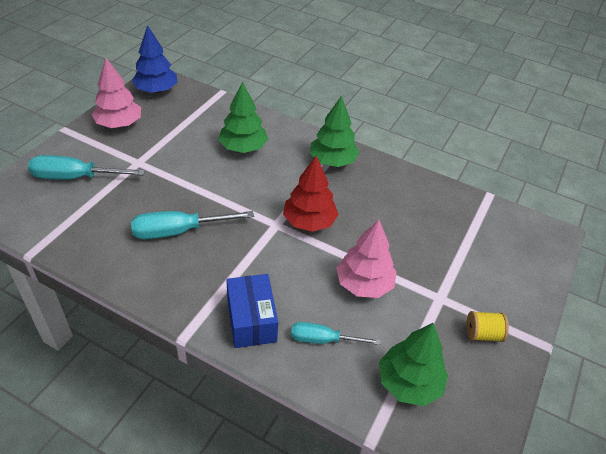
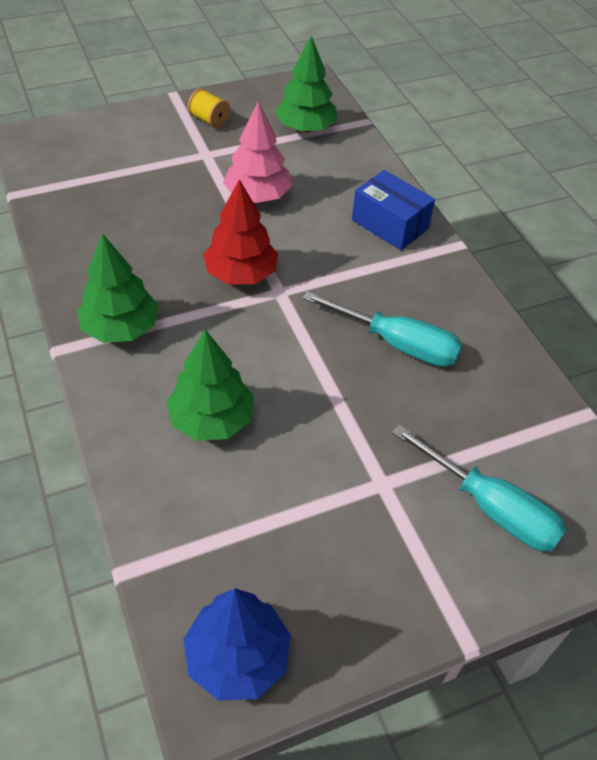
camera: 140 degrees left, 5 degrees up
pink tree [92,58,141,128] -> none
blue box [226,274,278,348] -> blue box turned 75 degrees counterclockwise [352,170,435,250]
turquoise screwdriver [291,322,381,345] -> none

